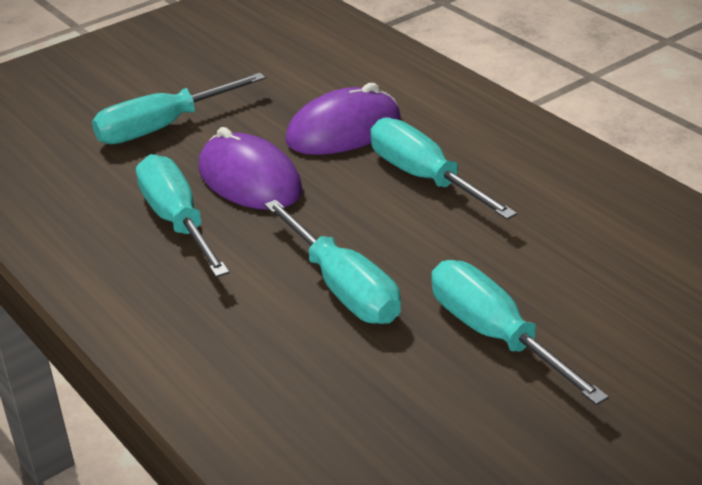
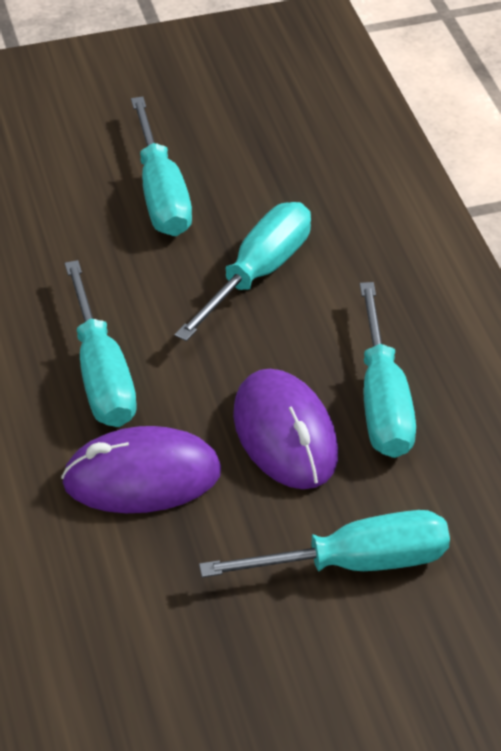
camera: 160 degrees left, 10 degrees up
turquoise screwdriver [264,199,401,324] -> turquoise screwdriver turned 45 degrees clockwise [175,202,311,341]

